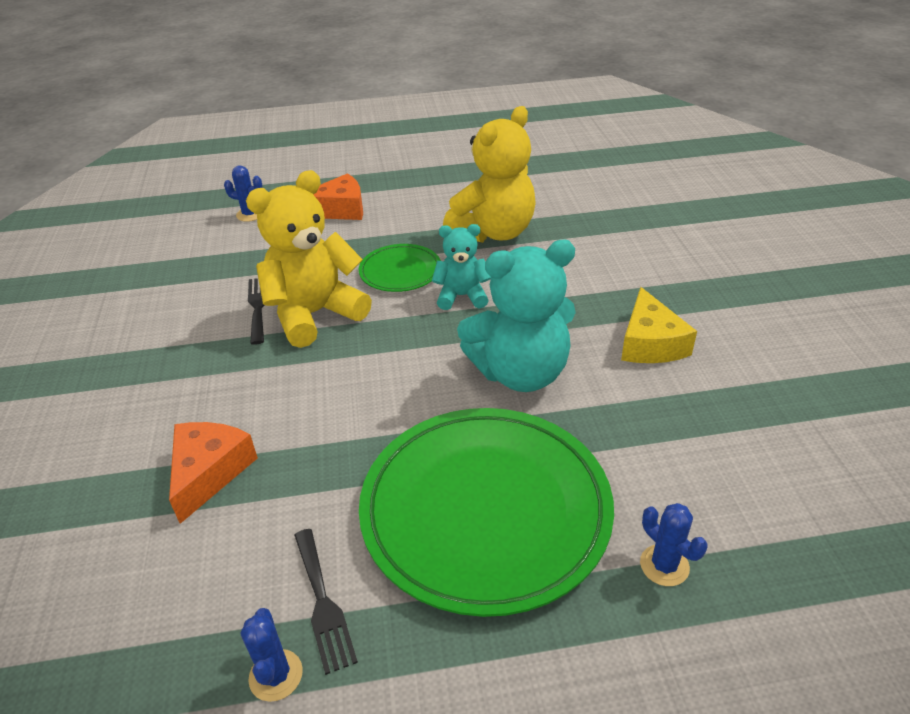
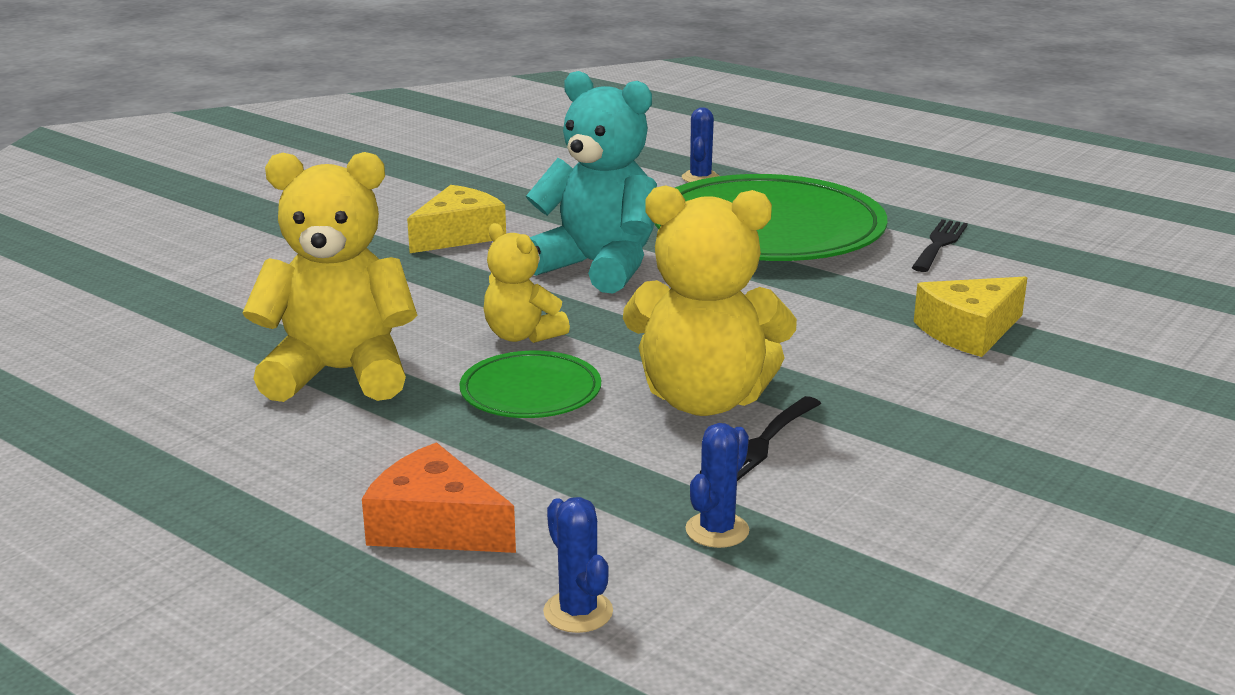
camera: 135 degrees left, 15 degrees down
orange cheese [169,422,258,524] -> yellow cheese [914,277,1027,357]
blue cactus [240,608,303,702] -> blue cactus moved to [685,423,749,548]
turquoise teddy bear [432,224,491,310] -> yellow teddy bear [484,223,570,343]

